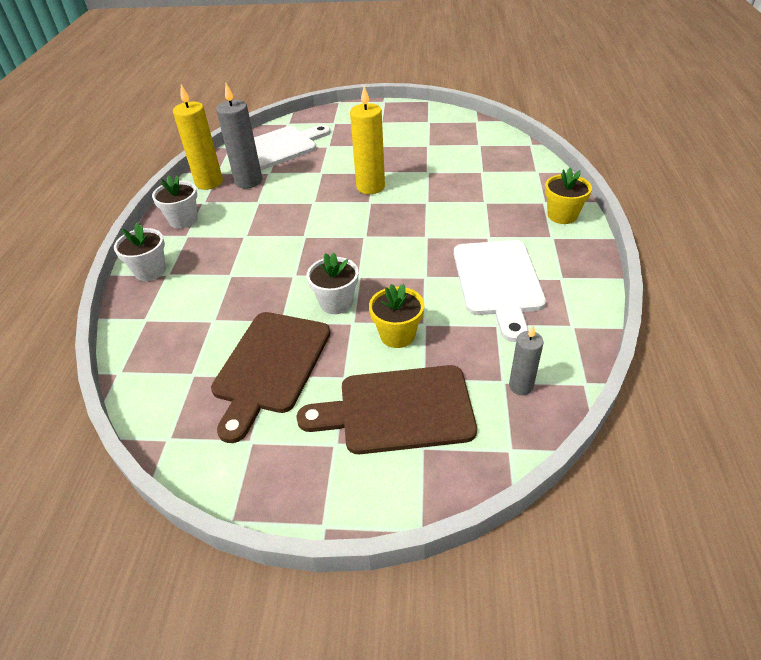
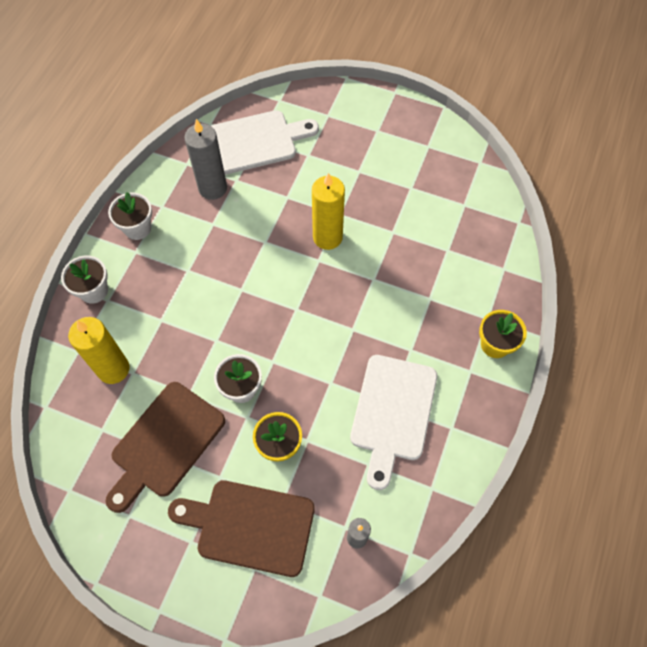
camera: 15 degrees right, 20 degrees up
yellow candle [173,85,223,190] -> yellow candle moved to [68,317,130,384]

